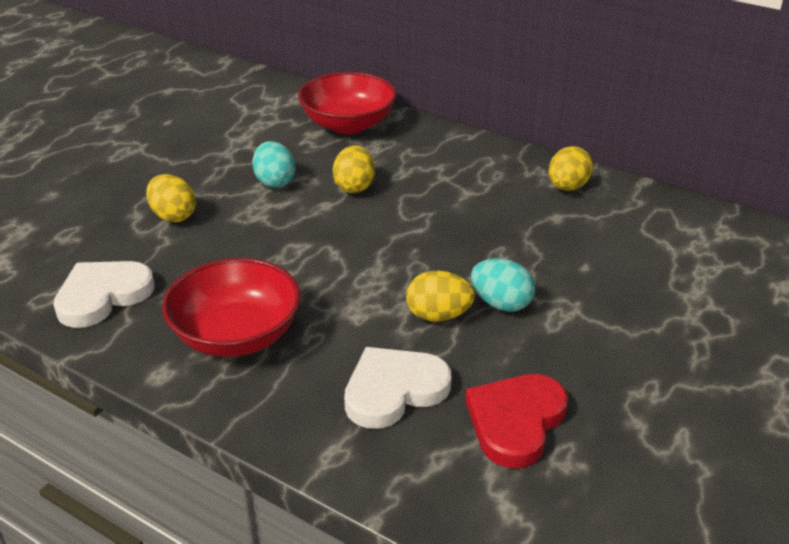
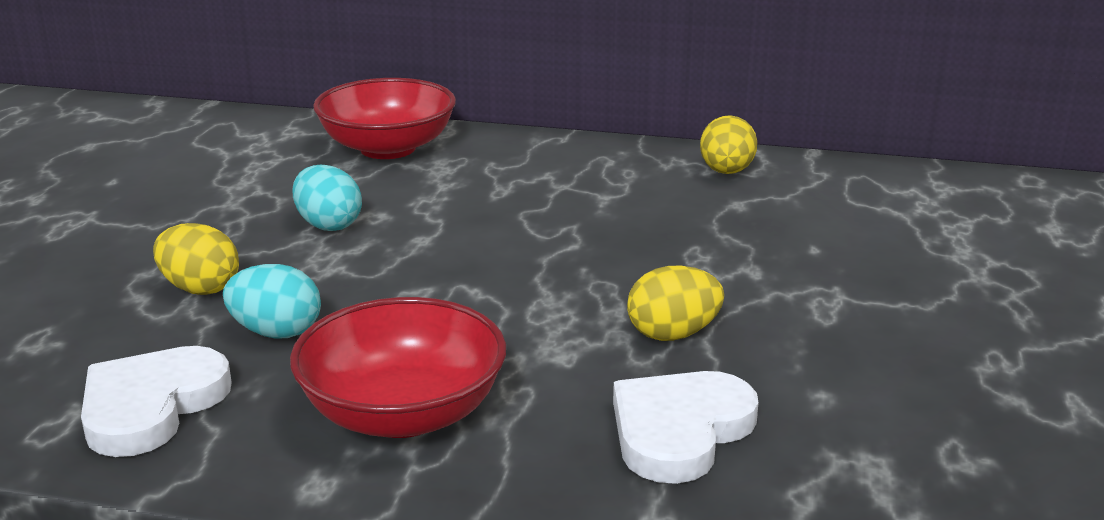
camera: 20 degrees left, 10 degrees down
yellow egg [333,145,375,193] -> none
red heart [465,374,568,468] -> none
turquoise egg [471,258,535,312] -> turquoise egg moved to [223,264,321,339]

